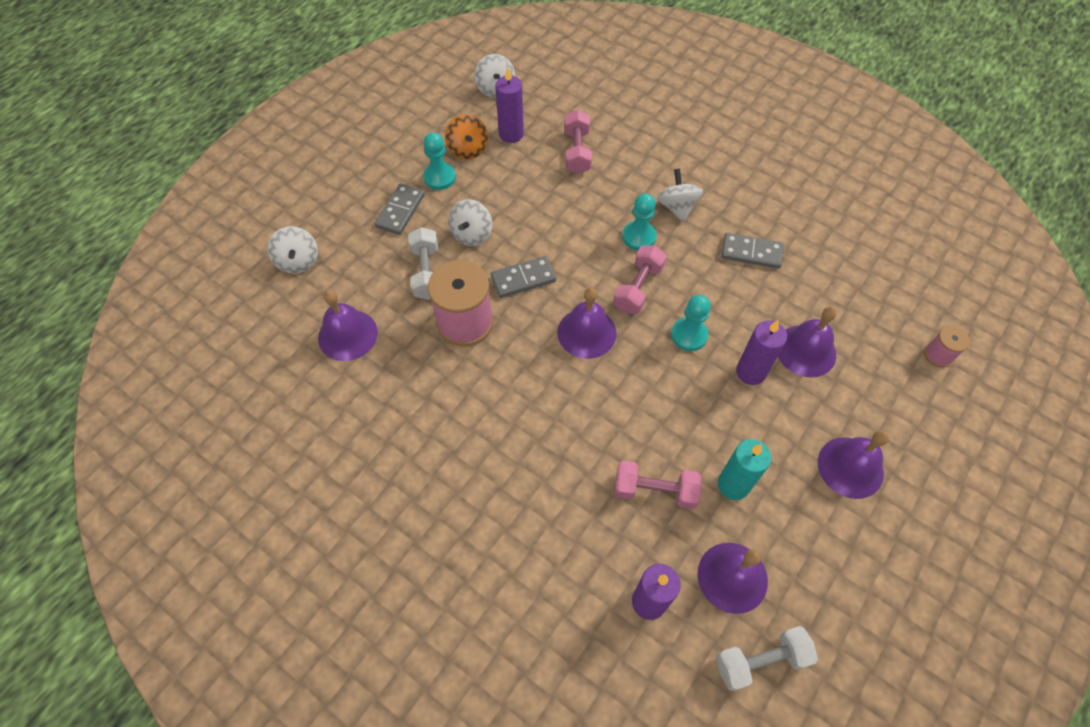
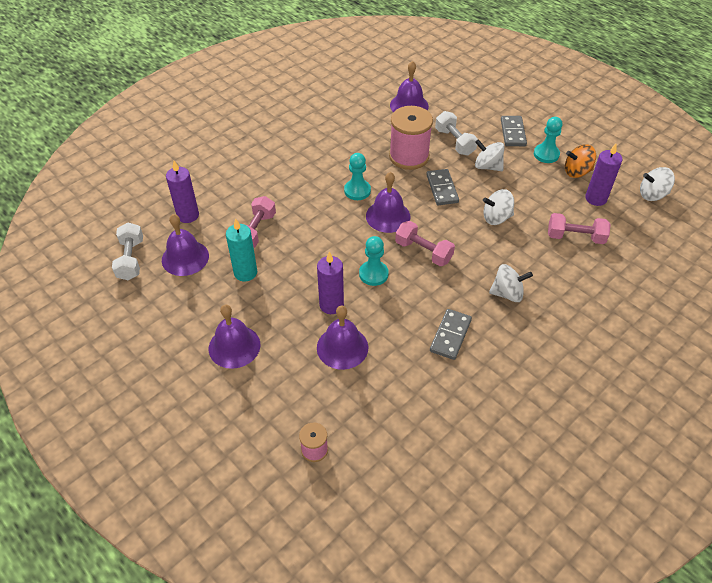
camera: 100 degrees right, 10 degrees down
white spinning top [268,226,318,274] -> white spinning top moved to [483,189,514,225]
grey domino [375,183,425,235] -> grey domino turned 60 degrees clockwise [501,116,527,146]
white dumbbell [408,227,438,300] -> white dumbbell turned 60 degrees clockwise [435,111,478,155]
turquoise pawn [622,193,657,250] -> turquoise pawn moved to [344,153,371,200]

